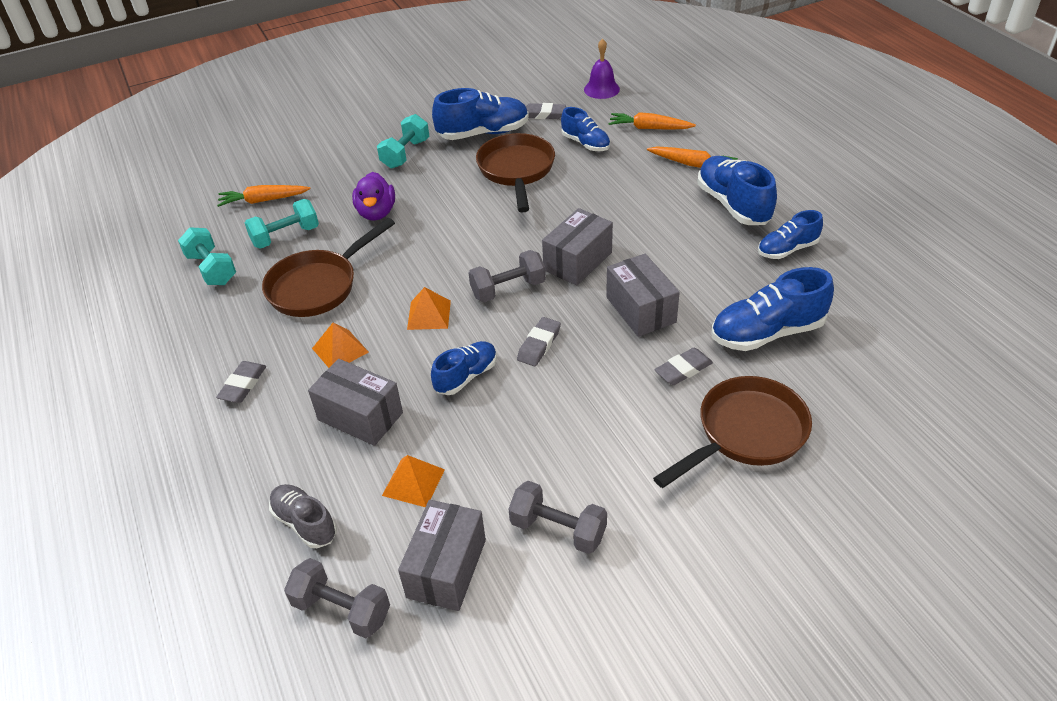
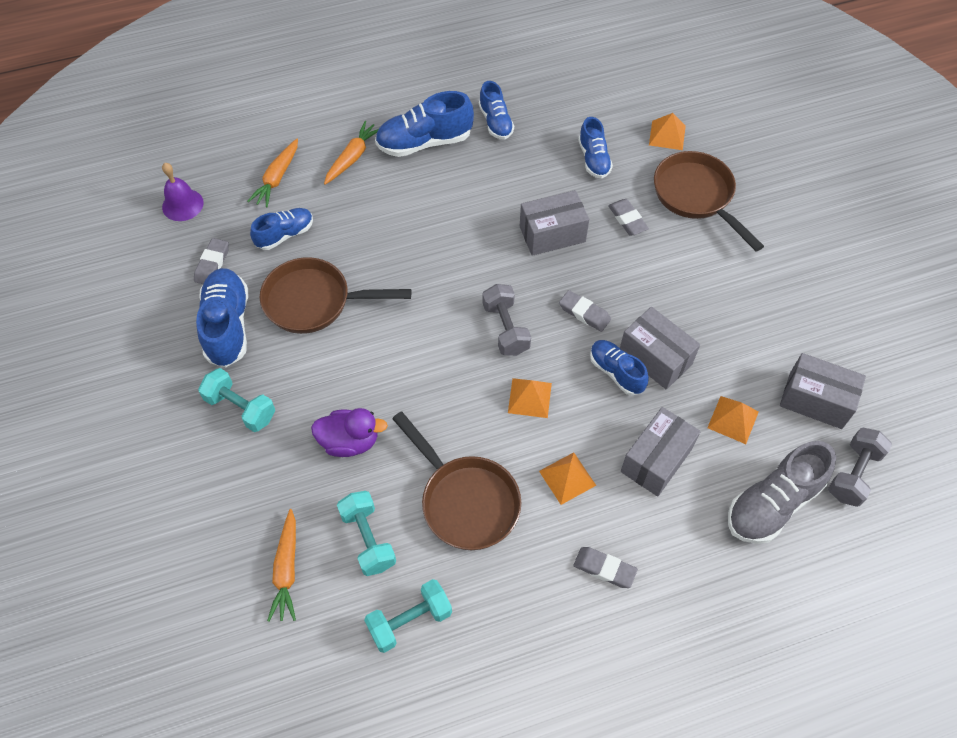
camera: 85 degrees left, 15 degrees up
grey shoe [269,484,337,548] -> grey shoe [728,441,836,544], size x1.61
grey dumbbell [508,481,607,554] -> none
grey box [542,208,613,285] -> grey box moved to [620,307,700,390]
blue shoe [711,267,834,351] -> blue shoe [578,117,613,179], size x0.62
none -> orange pyramid [649,113,686,150]

